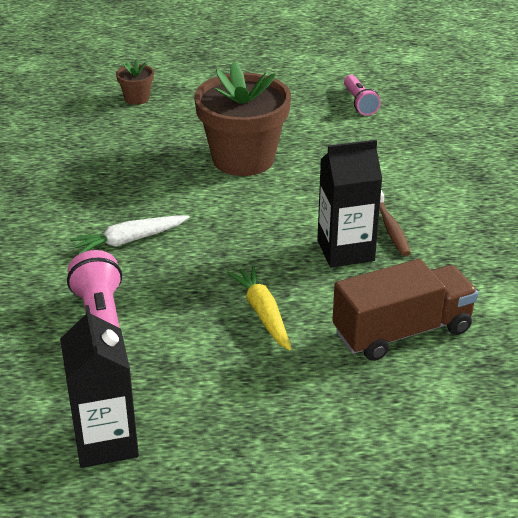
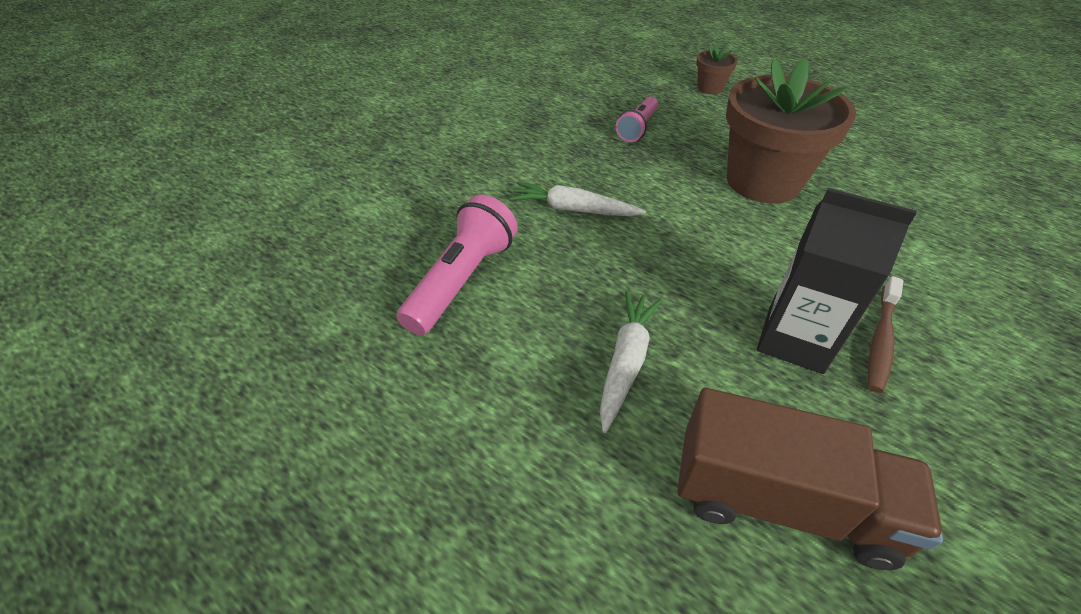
camera: 40 degrees right, 10 degrees up
black carton [60,305,139,468] -> none
yellow carrot [227,265,291,351] -> white carrot [600,291,662,433]
pink flashlight [344,75,381,116] -> pink flashlight moved to [616,97,658,142]

